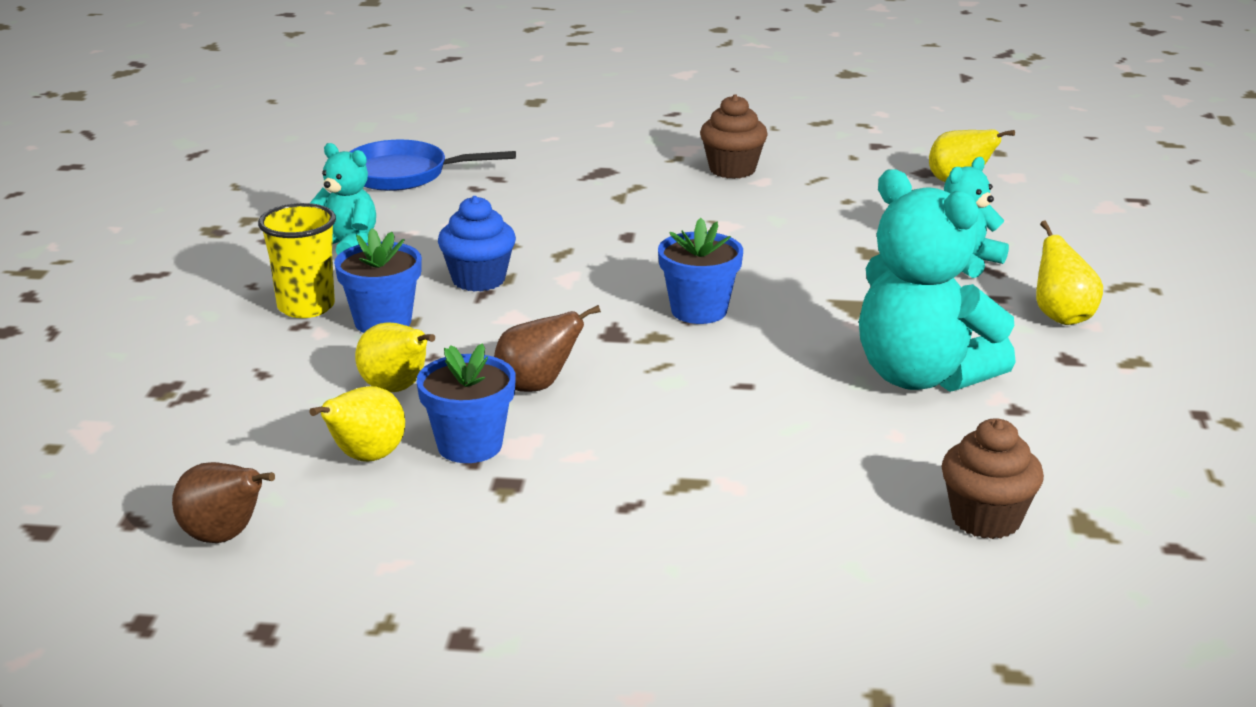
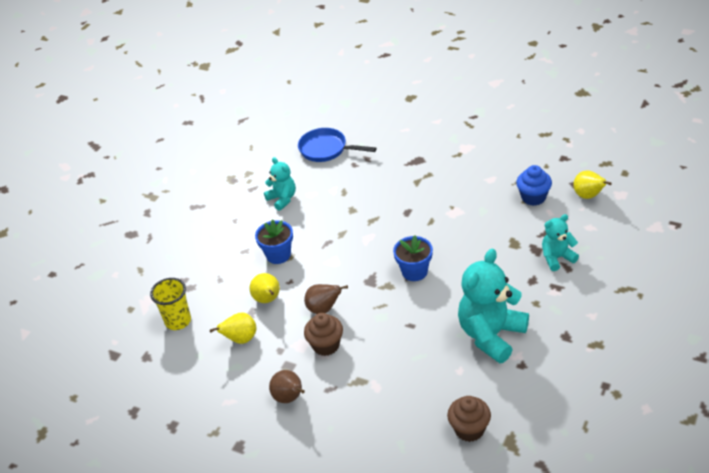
camera: 25 degrees right, 15 degrees up
brown pear [172,462,275,543] -> brown pear moved to [269,370,305,403]
yellow cup [258,203,336,318] -> yellow cup moved to [150,278,191,330]
blue flower pot [416,343,516,463] -> none
blue cupcake [438,196,516,292] -> blue cupcake moved to [516,165,552,206]
brown cupcake [700,94,768,179] -> brown cupcake moved to [304,313,343,356]
turquoise teddy bear [859,169,1016,392] -> turquoise teddy bear turned 60 degrees clockwise [458,249,529,363]
yellow pear [1036,220,1103,325] -> none

